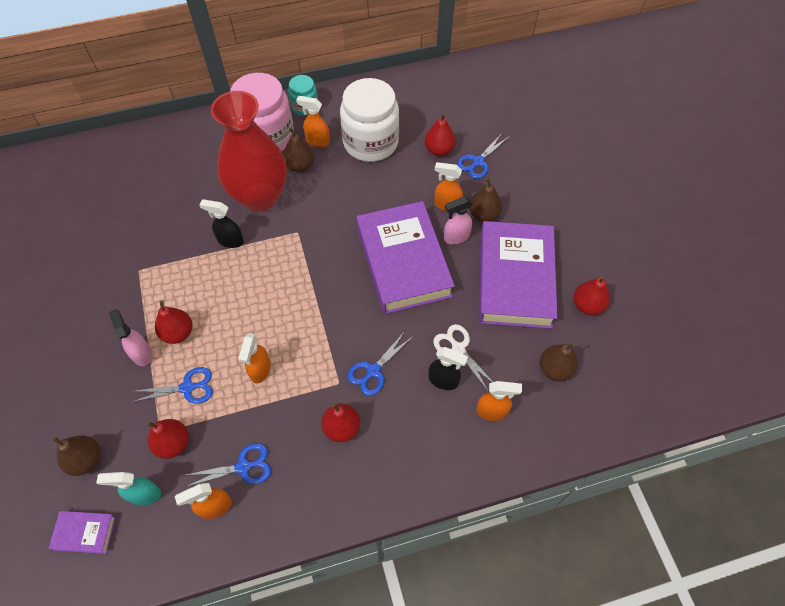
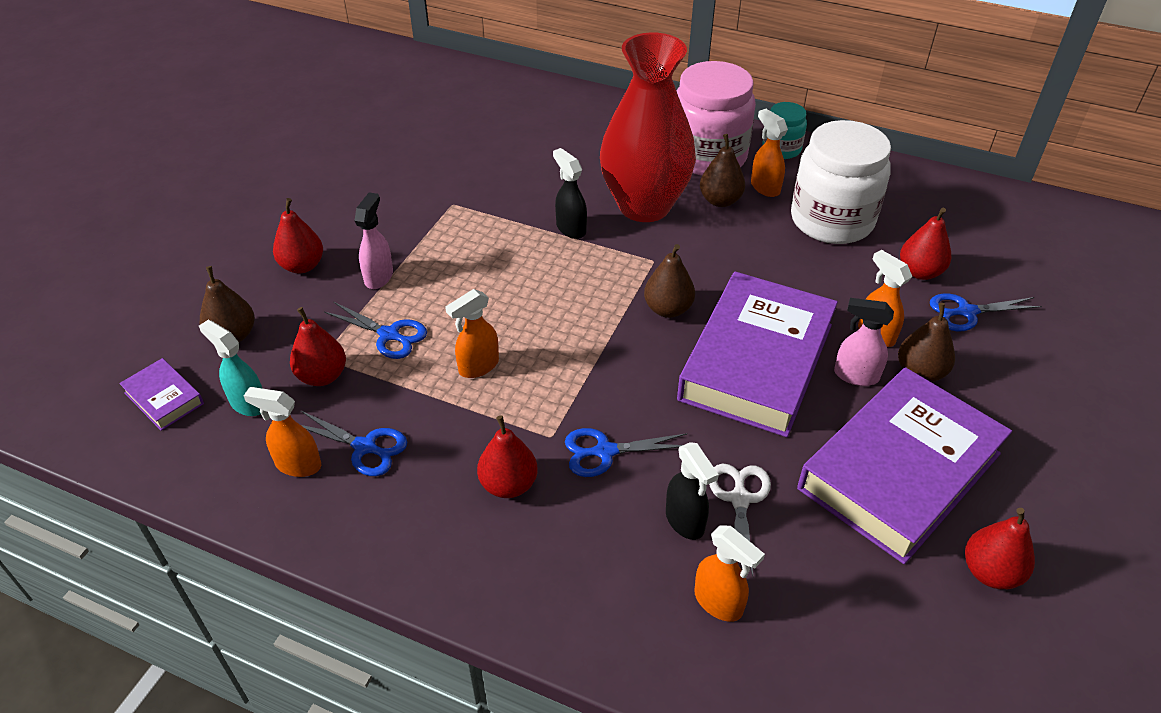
camera: 40 degrees right, 15 degrees down
red pear [155,300,192,344] -> red pear moved to [273,198,323,273]
brown pear [540,343,578,382] -> brown pear moved to [644,244,695,318]

